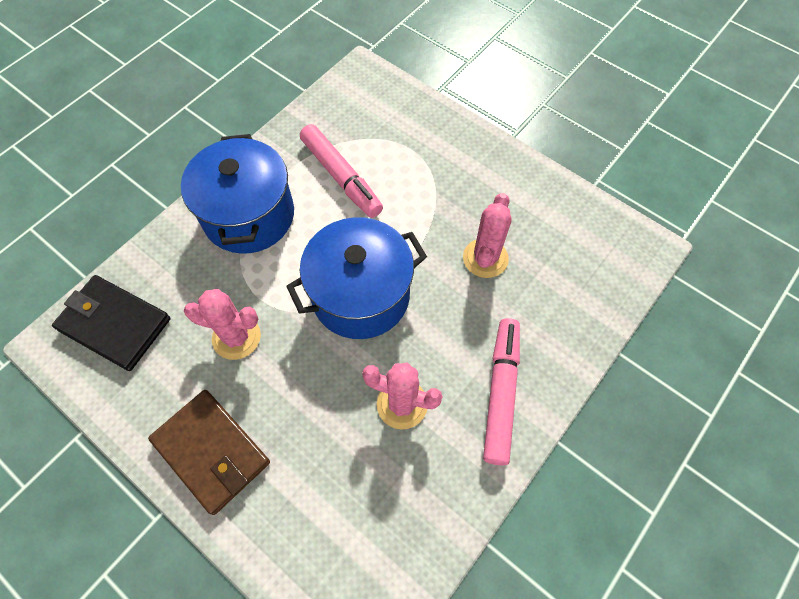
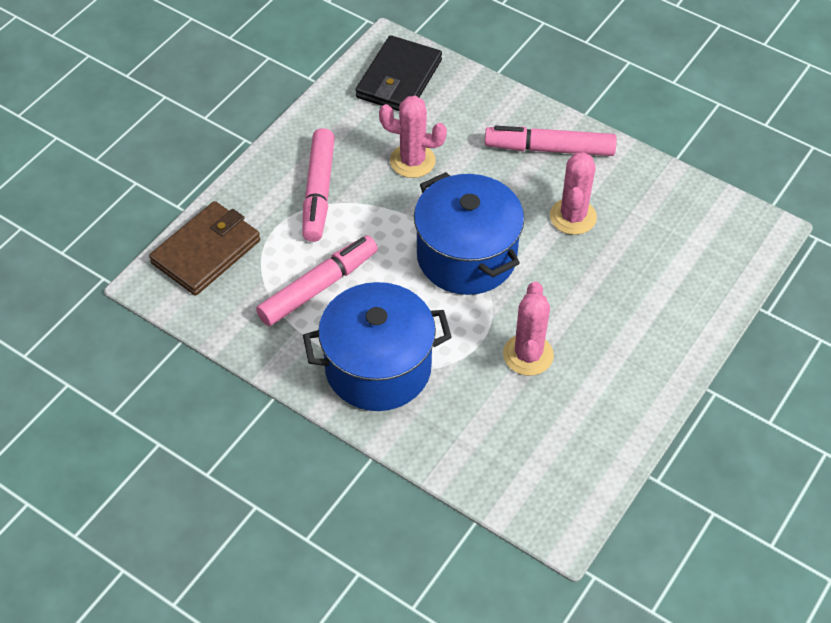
camera: 95 degrees left, 10 degrees down
black wallet [52,275,171,371] -> black wallet moved to [356,35,442,111]
brown wallet [148,390,270,515] -> brown wallet moved to [149,201,260,296]
none -> pink marker [302,128,335,242]

